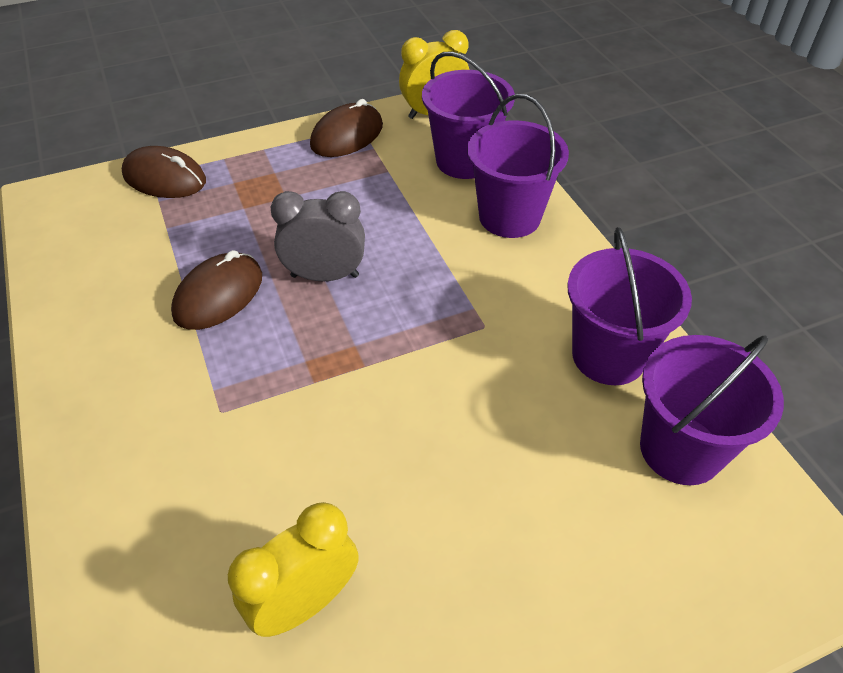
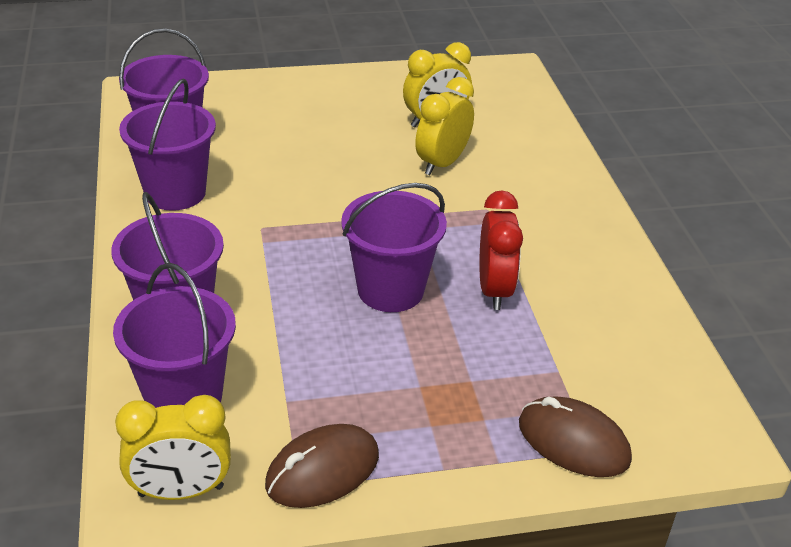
camera: 170 degrees left, 10 degrees down
brown mouse [171,250,262,330] -> red clock [479,190,523,310]
grey clock [271,191,365,281] -> purple bucket [341,183,447,312]
none -> yellow clock [415,77,474,175]

